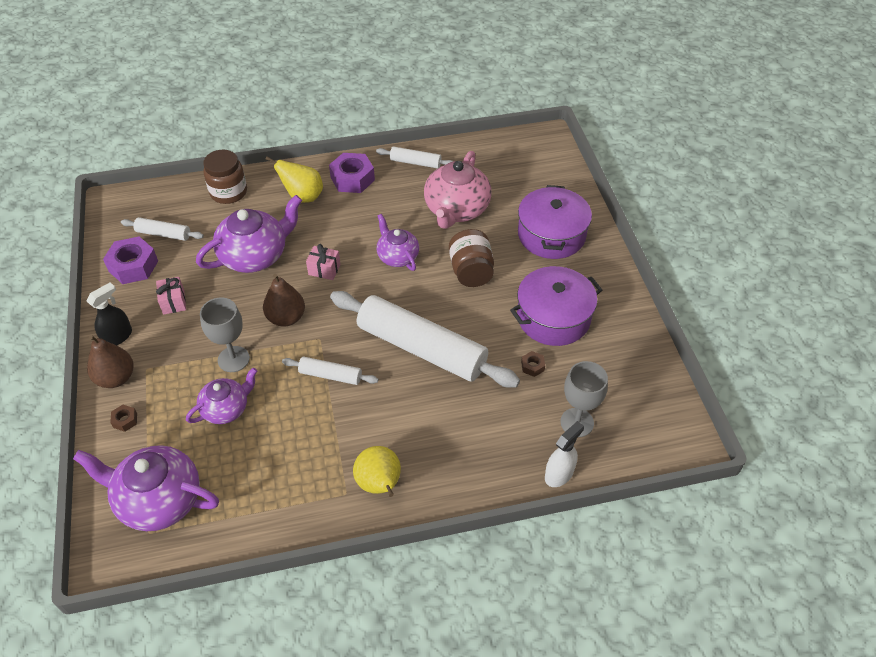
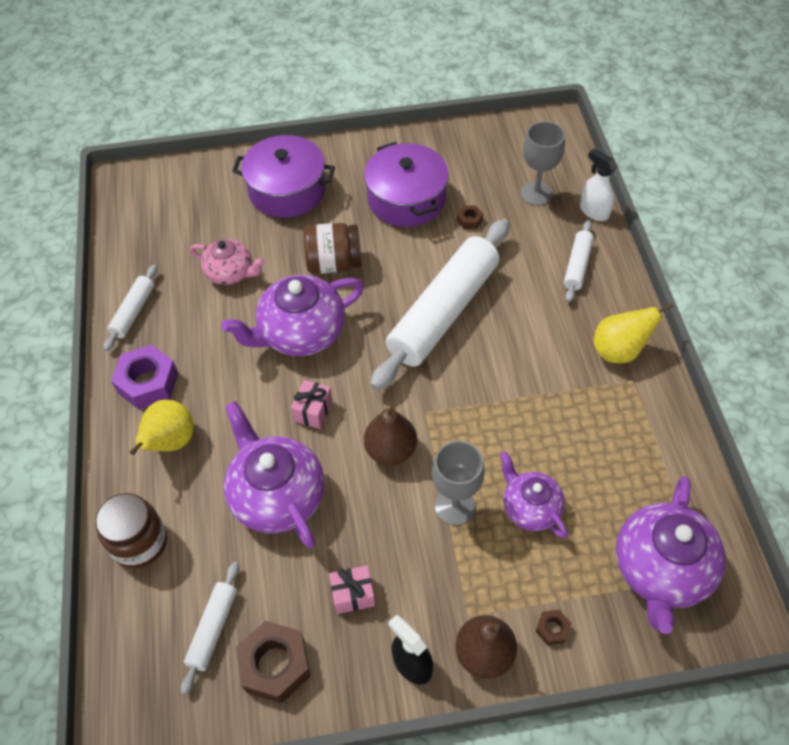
camera: 85 degrees left, 5 degrees up
purple nut [103,237,158,284] -> brown nut [236,621,311,703]
white rolling pin [282,357,378,385] -> white rolling pin moved to [564,220,594,302]
purple teapot [376,214,419,271] -> purple teapot [221,275,364,356], size x1.65
pink teapot [424,151,492,229] -> pink teapot [190,239,265,285], size x0.61

